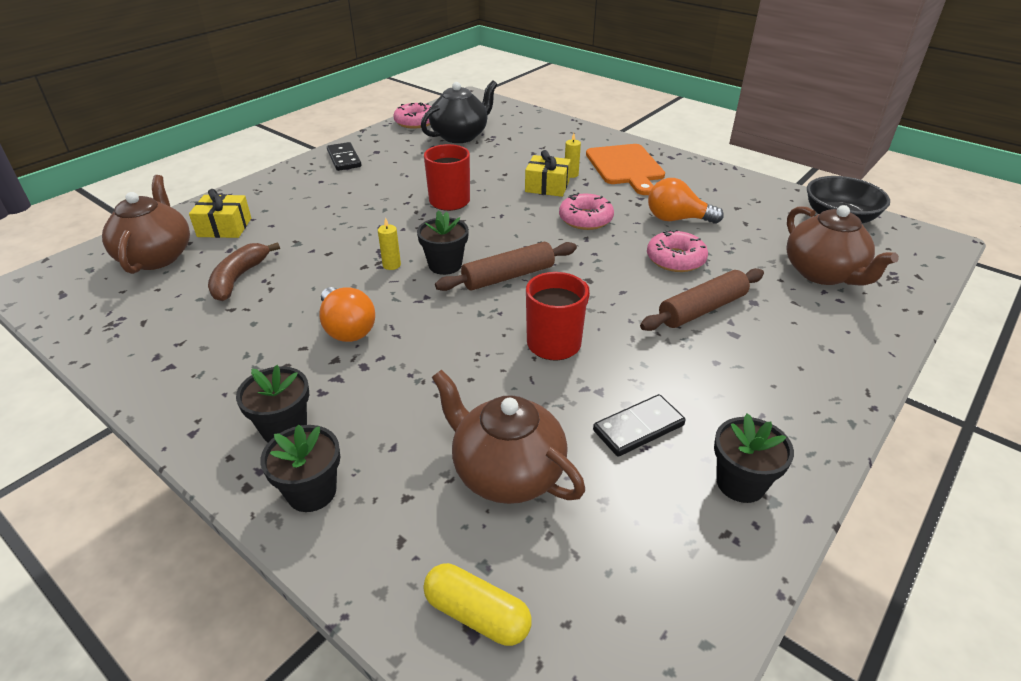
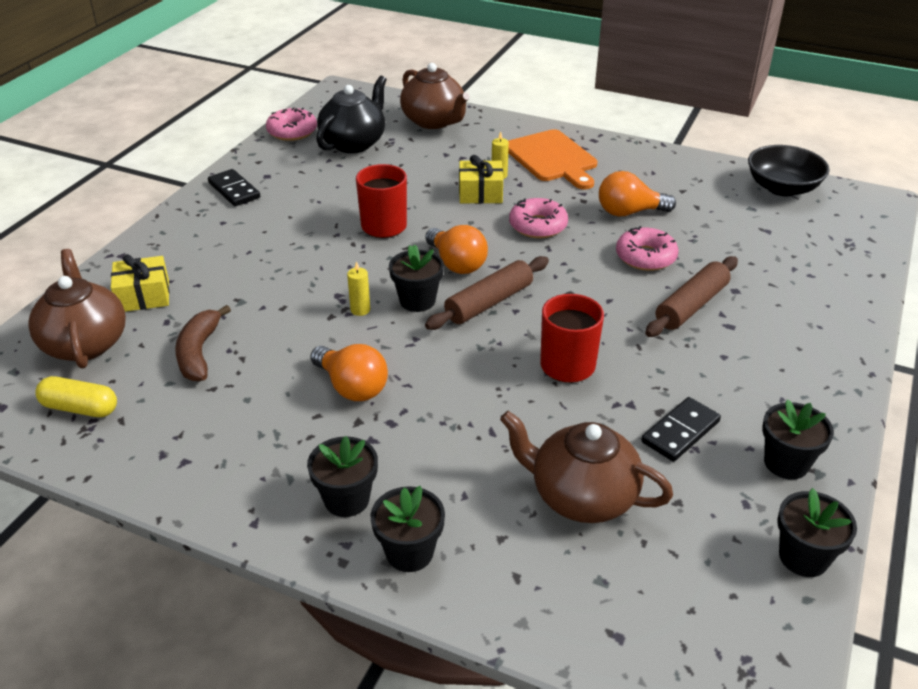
camera: 15 degrees left, 0 degrees up
yellow capsule [424,563,532,646] -> yellow capsule moved to [35,376,117,417]
brown teapot [786,205,899,285] -> brown teapot moved to [400,63,470,129]
none -> orange light bulb [425,225,488,274]
none -> black flower pot [777,488,857,577]

